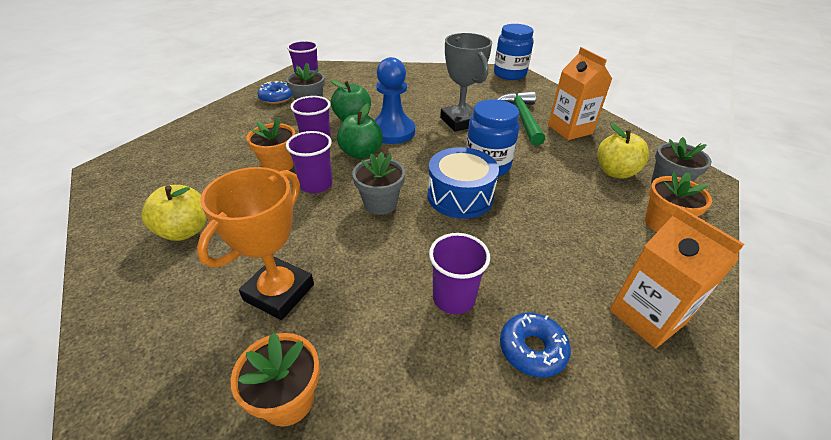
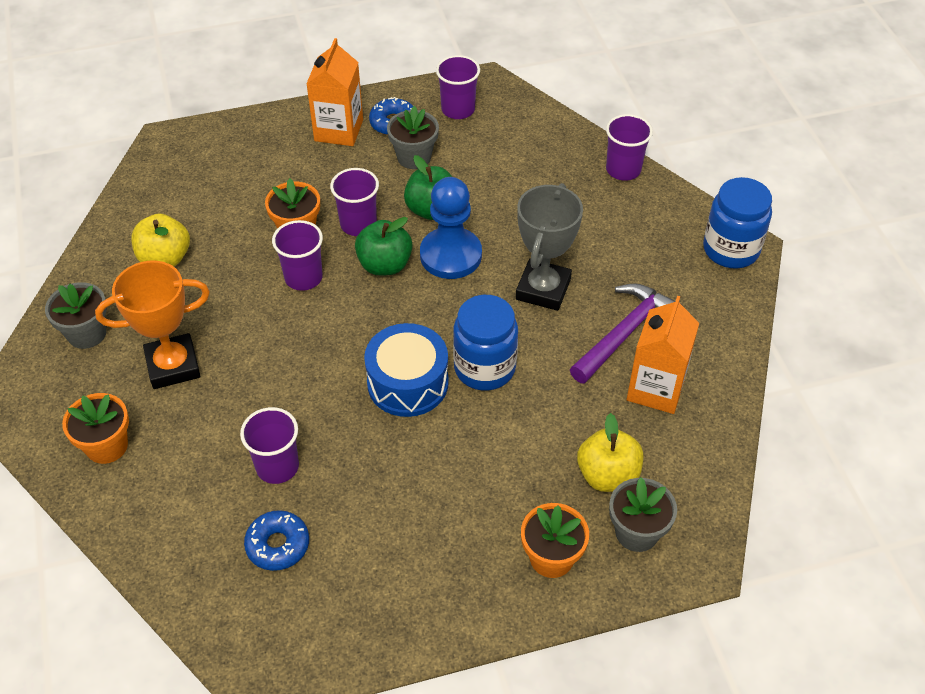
camera: 45 degrees right, 10 degrees up
grey flower pot [352,152,405,215] -> grey flower pot moved to [45,282,107,349]
green hammer [497,91,545,146] -> purple hammer [570,284,683,384]
orange carton [609,206,744,349] -> orange carton moved to [306,38,363,146]
none -> purple cup [606,114,653,181]

